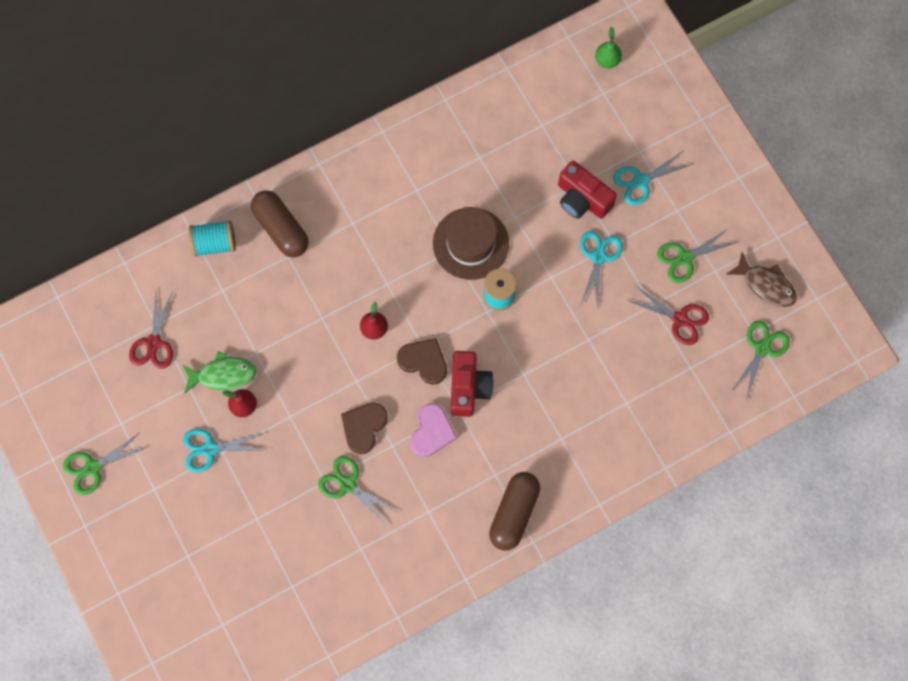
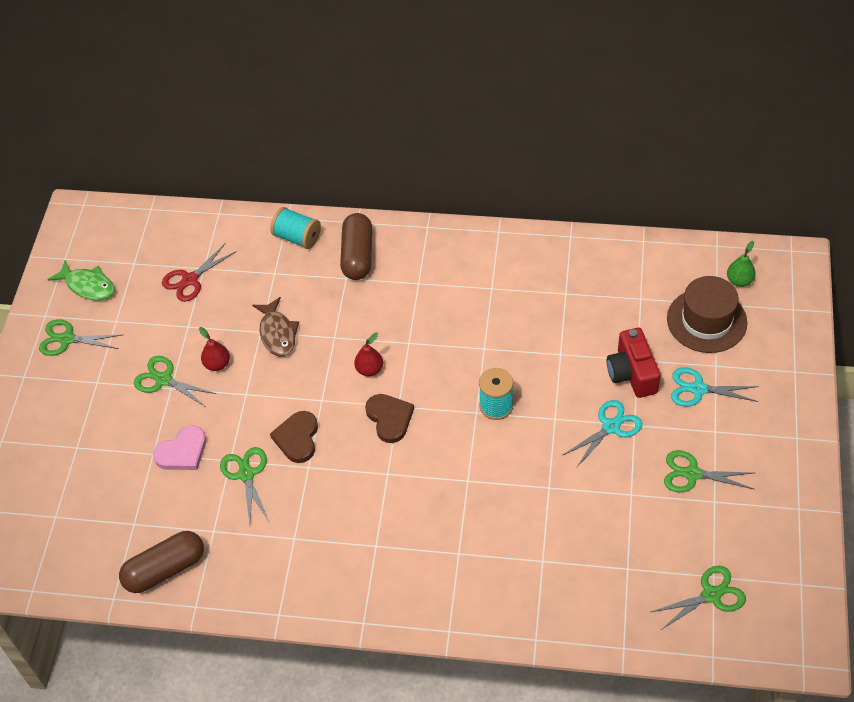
camera: 40 degrees right, 20 degrees down
green fish [182,351,256,394] -> green fish moved to [47,261,115,301]
turquoise scissors [183,429,264,473] -> green scissors [134,356,216,407]
brown heart [341,403,388,454] -> brown heart turned 60 degrees counterclockwise [270,411,318,463]
pink heart [410,403,457,457] -> pink heart moved to [153,425,206,470]
brown hat [433,207,509,280] -> brown hat moved to [667,276,747,353]
red camera [451,351,494,417] -> none
brown capsule [489,472,540,551] -> brown capsule moved to [119,531,204,593]
red scissors [627,285,709,345] -> none
brown fish [727,252,797,307] -> brown fish moved to [252,297,299,357]

